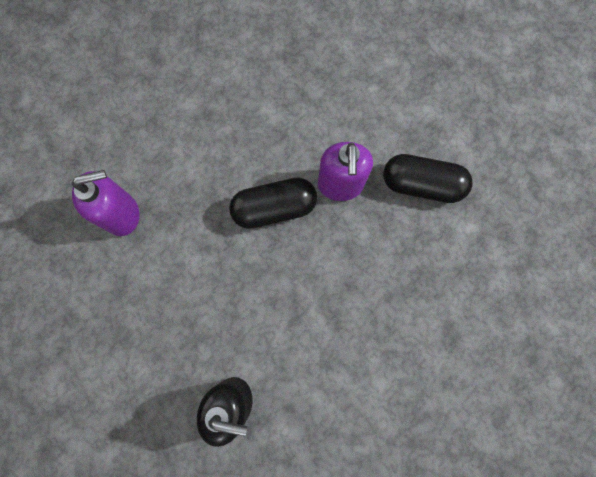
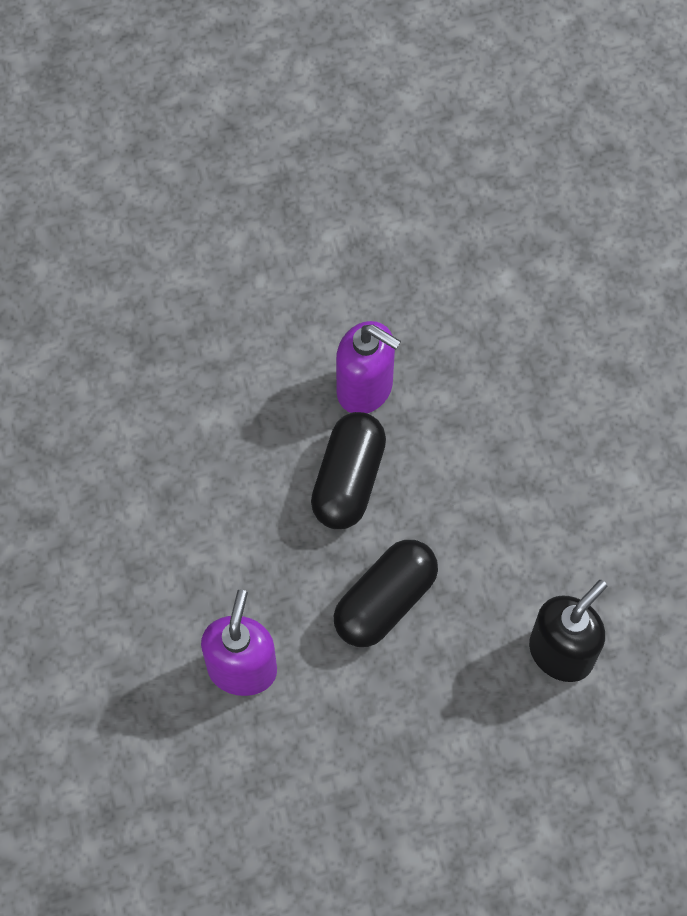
camera: 60 degrees left, 10 degrees down
black capsule [383,154,473,203] -> black capsule moved to [334,540,438,647]

